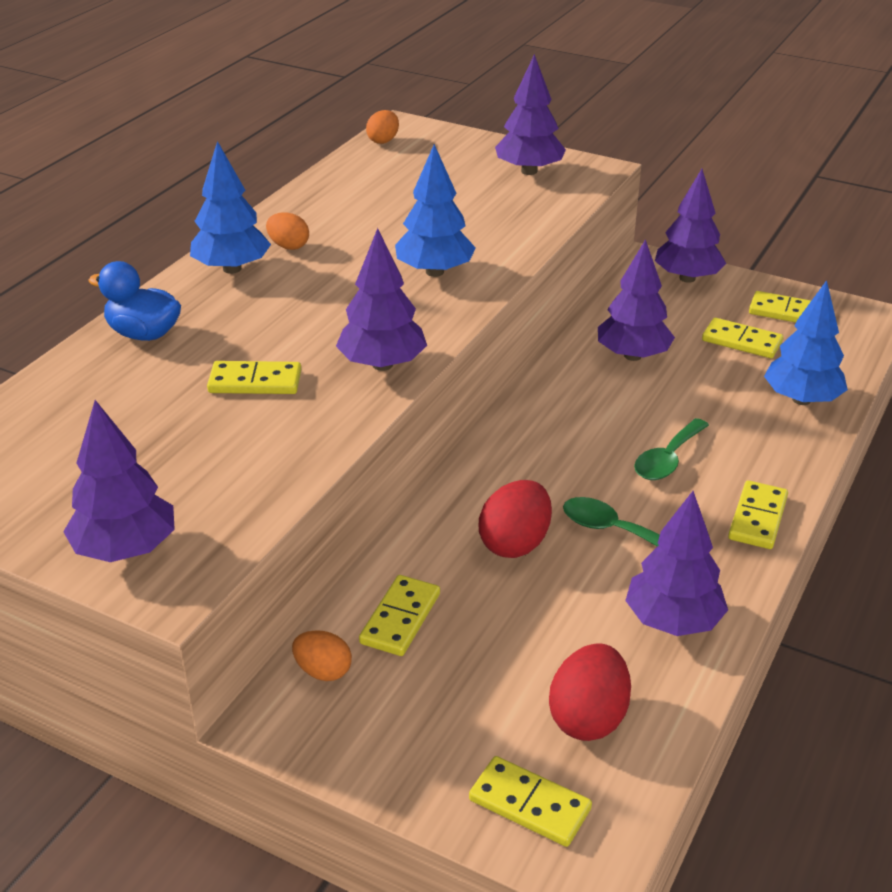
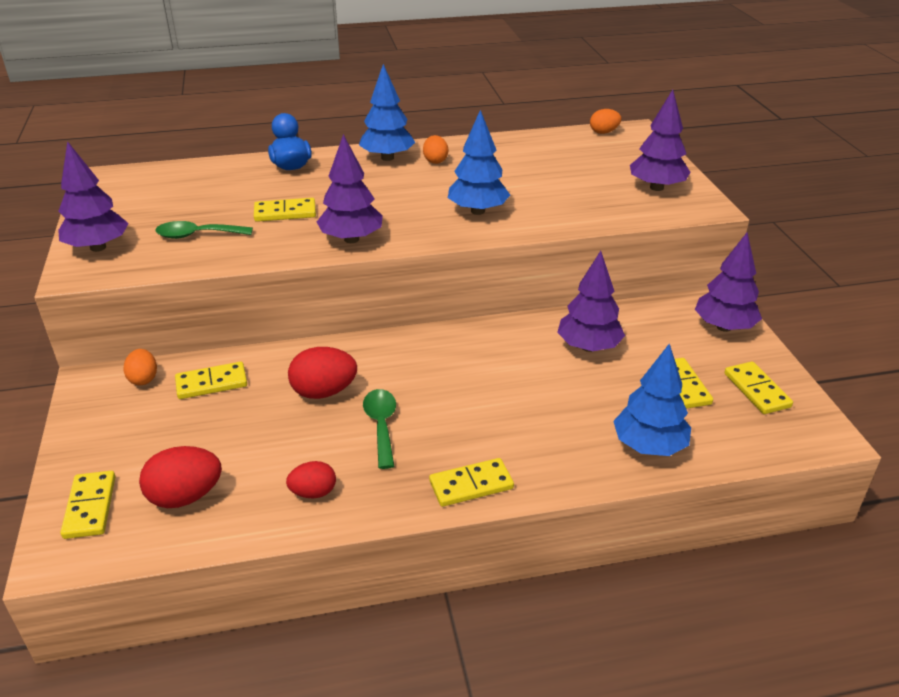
camera: 50 degrees right, 0 degrees up
yellow domino [207,361,301,394] -> yellow domino turned 60 degrees counterclockwise [254,198,316,222]
purple tree [625,491,728,636] -> red egg [286,461,336,498]
green spoon [634,418,709,480] -> green spoon moved to [155,221,253,239]

